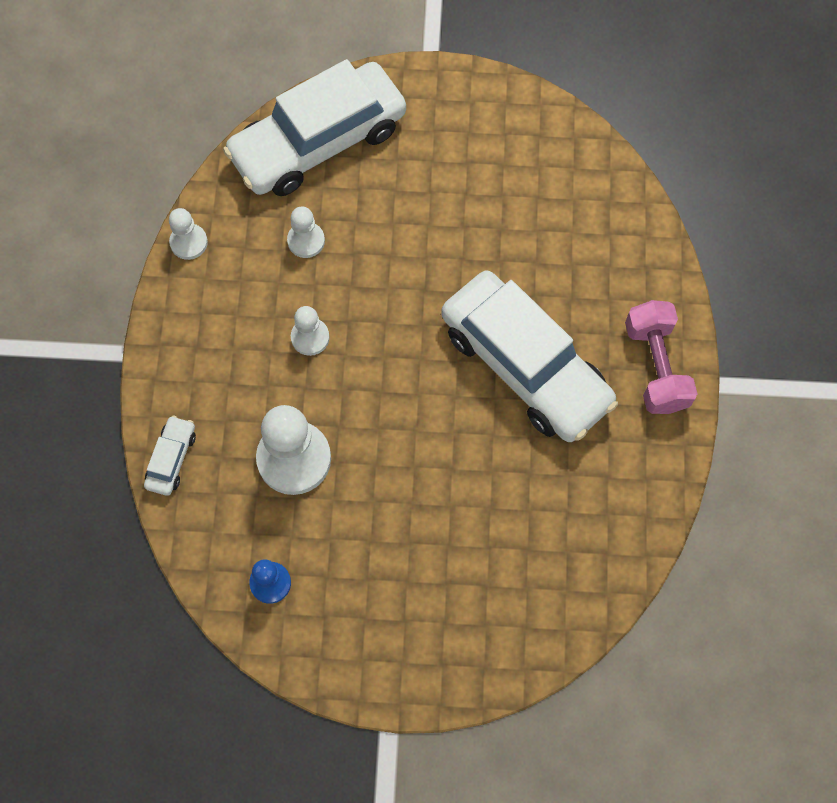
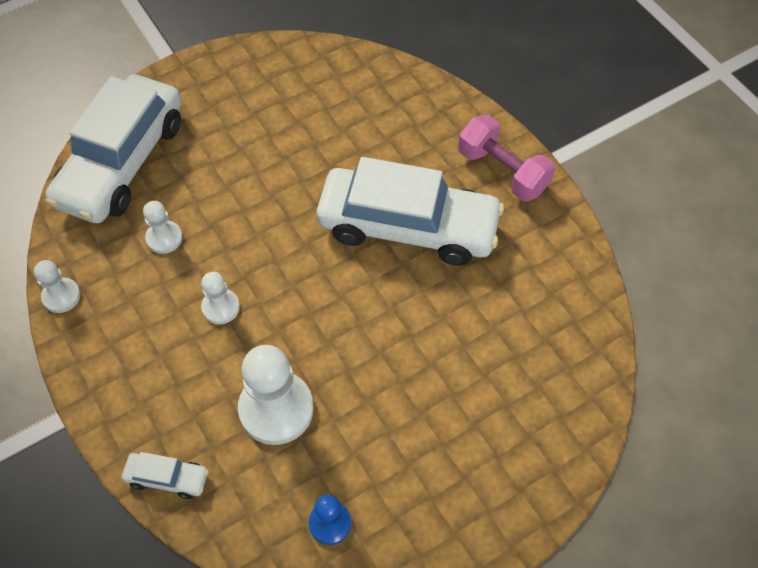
camera: 35 degrees left, 10 degrees down
white car [144,415,196,495] -> white car turned 120 degrees clockwise [122,452,209,499]

